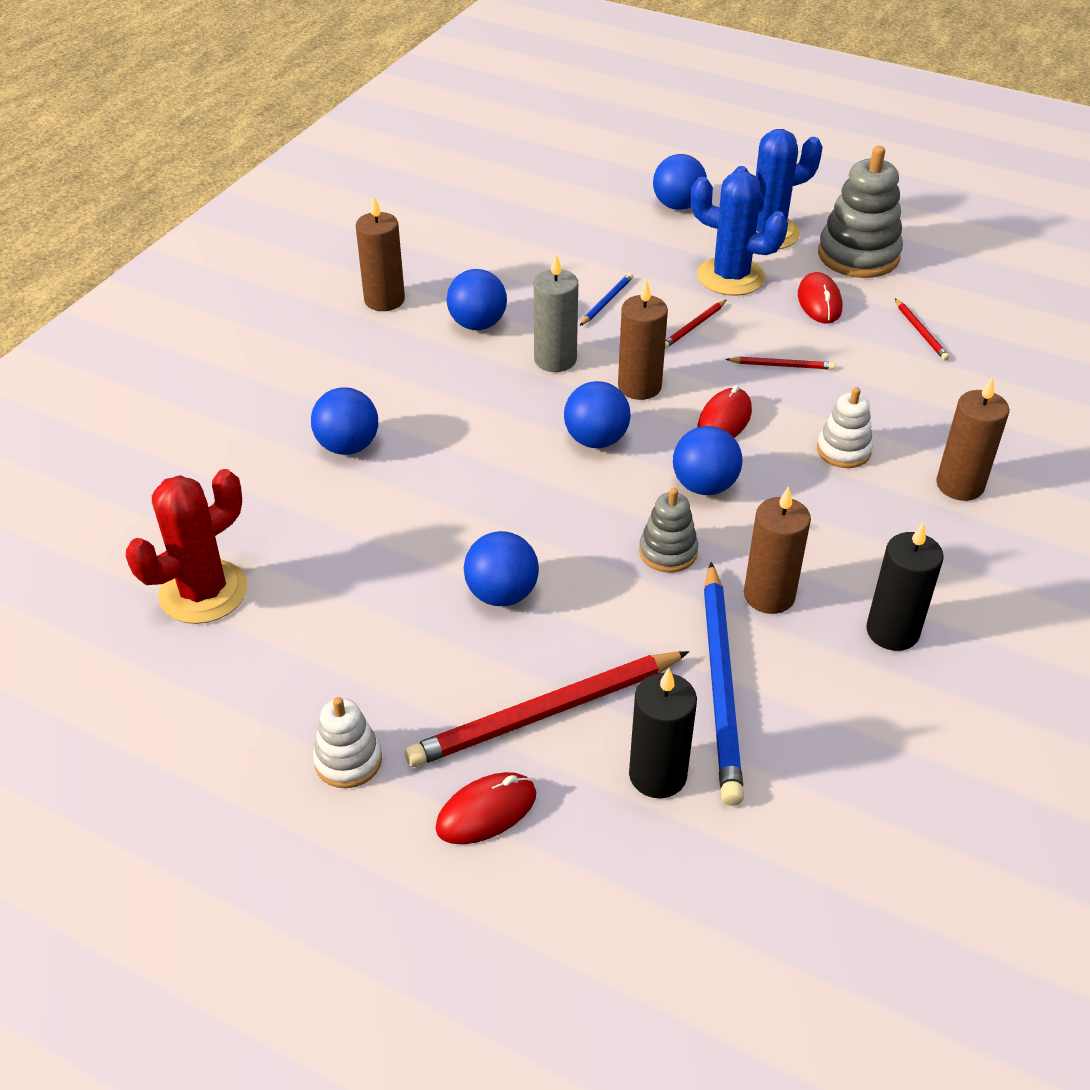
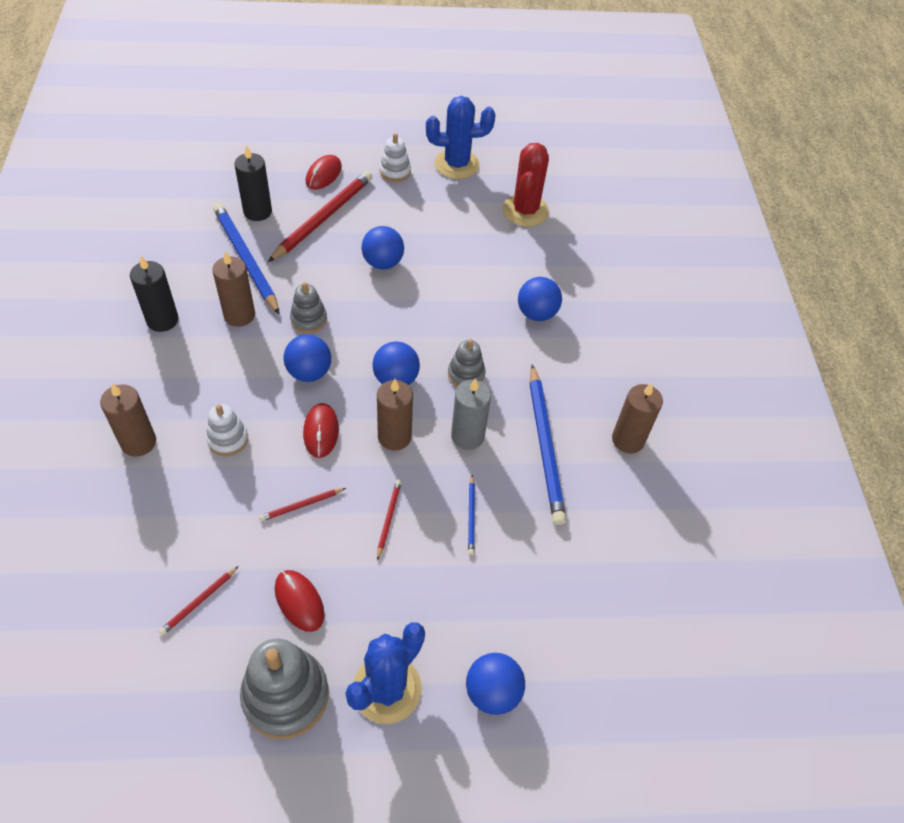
camera: 145 degrees right, 10 degrees up
blue ball [447,269,507,330] -> blue pencil [529,364,566,525]
blue cactus [691,171,788,296] -> blue cactus moved to [426,96,495,179]
red pencil [895,299,950,361] -> red pencil turned 90 degrees counterclockwise [159,566,238,635]
none -> grey stacking toy [448,339,486,387]

